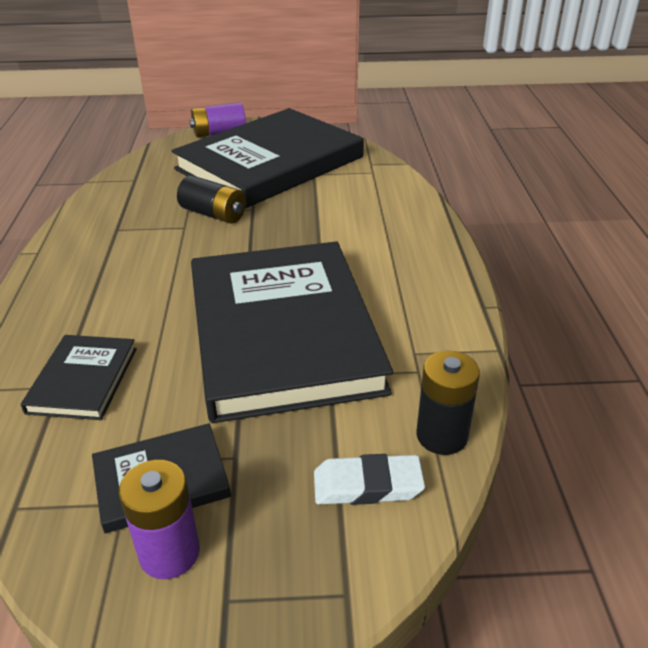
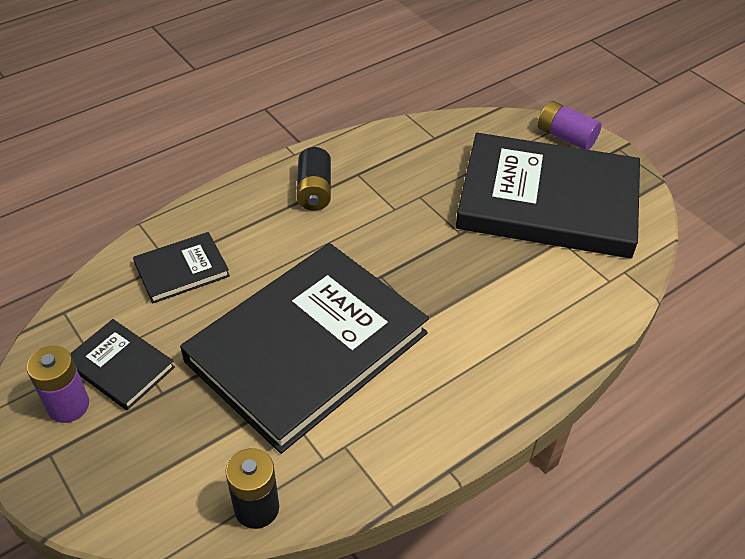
camera: 55 degrees right, 10 degrees up
black battery [177,175,246,224] -> black battery moved to [297,147,331,210]
white eraser [314,454,425,505] -> none

